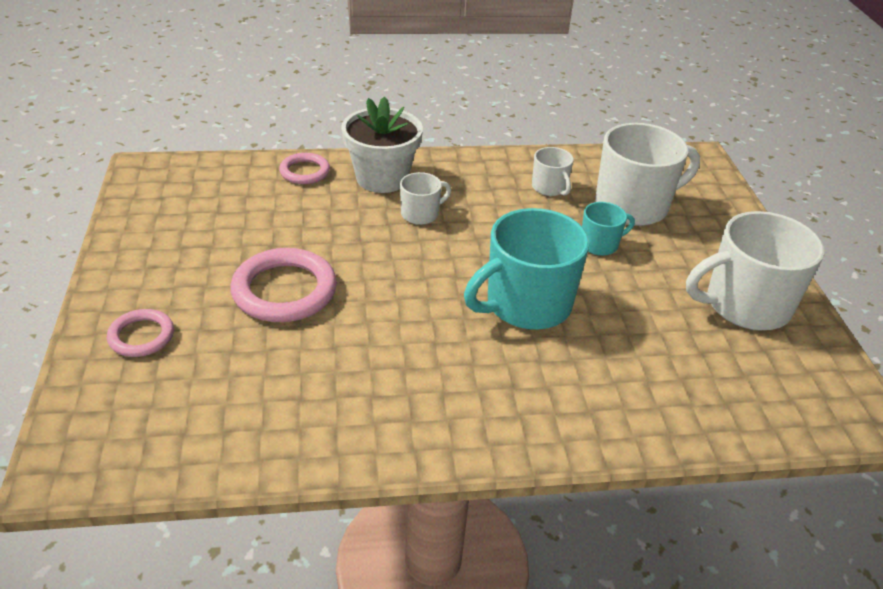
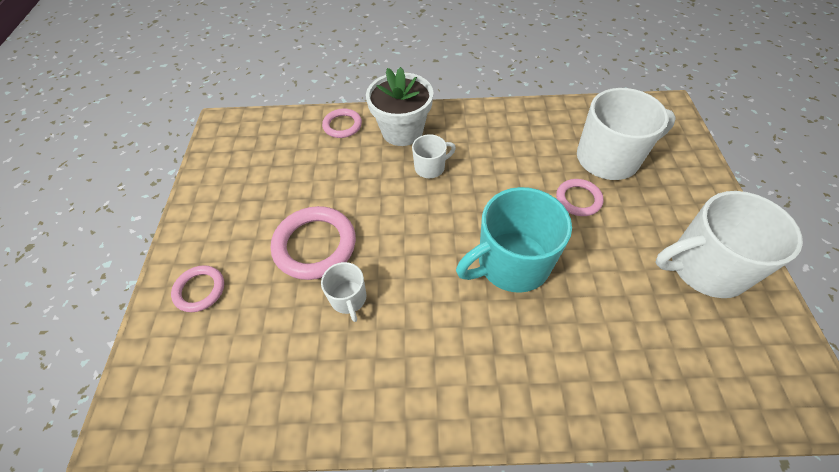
camera: 10 degrees right, 15 degrees up
white mug [532,147,574,196] -> white mug moved to [321,262,367,322]
turquoise mug [582,202,635,256] -> pink ring [556,179,603,216]

